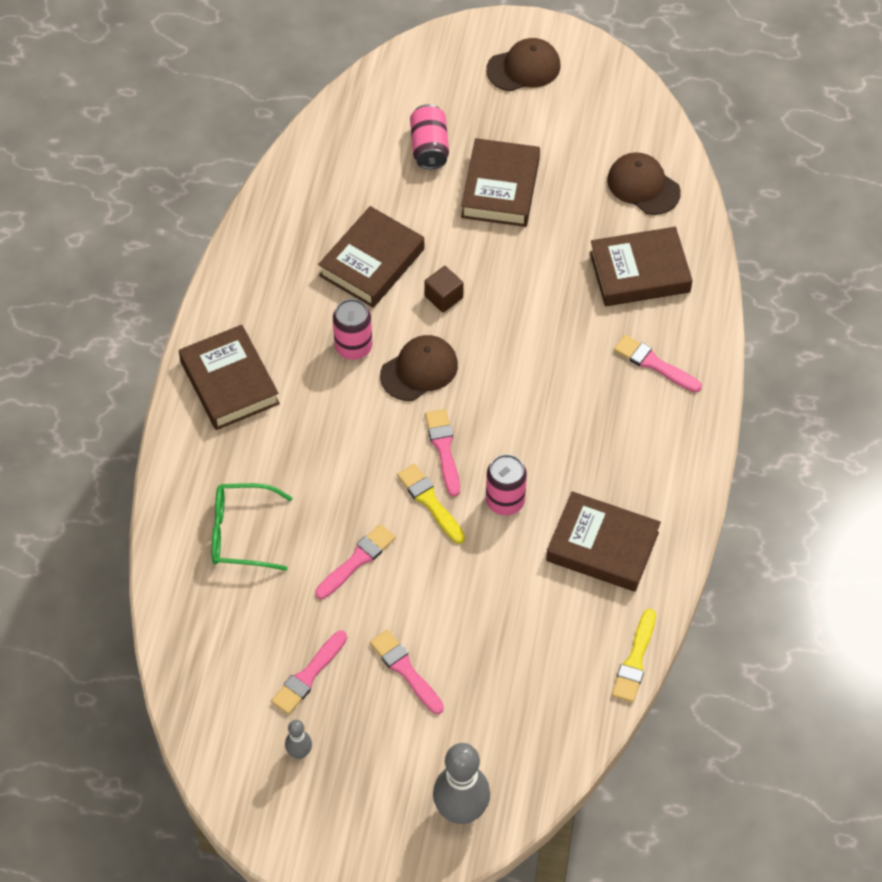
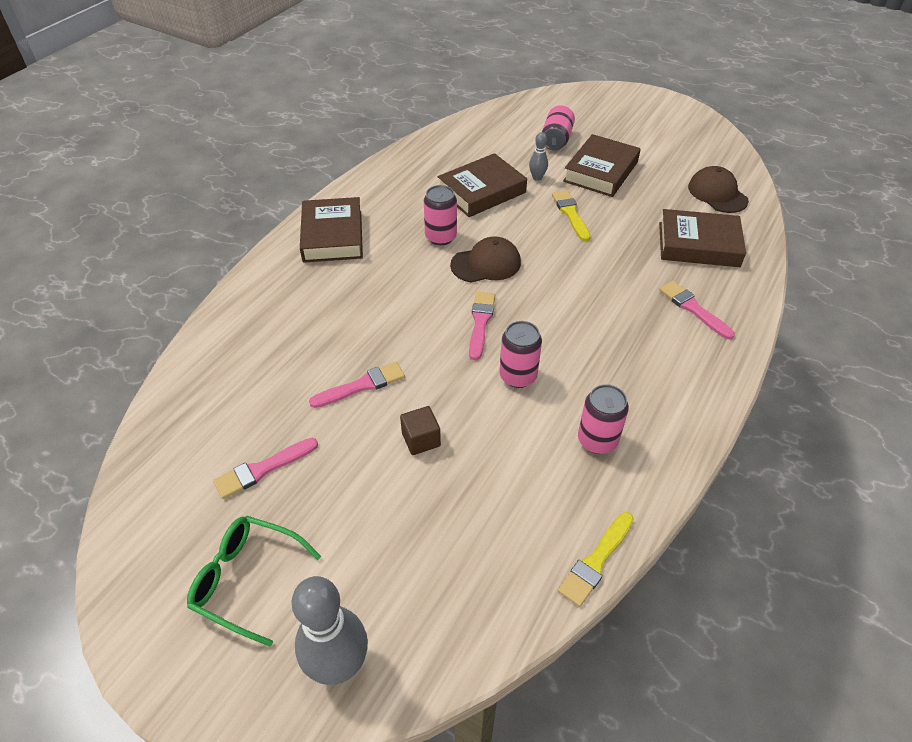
camera: 20 degrees right, 10 degrees down
green glasses [211,483,293,571] -> green glasses moved to [187,516,321,647]
grey bowling pin [285,720,312,759] -> grey bowling pin moved to [529,132,548,181]
pink brush [370,630,444,714] -> none
yellow brush [397,464,465,544] -> yellow brush moved to [552,190,591,241]
brown cube [424,266,464,312] -> brown cube moved to [400,406,441,455]
brown cap [486,38,560,91] -> none
brown book [546,491,661,592] -> pink can [578,384,629,454]

